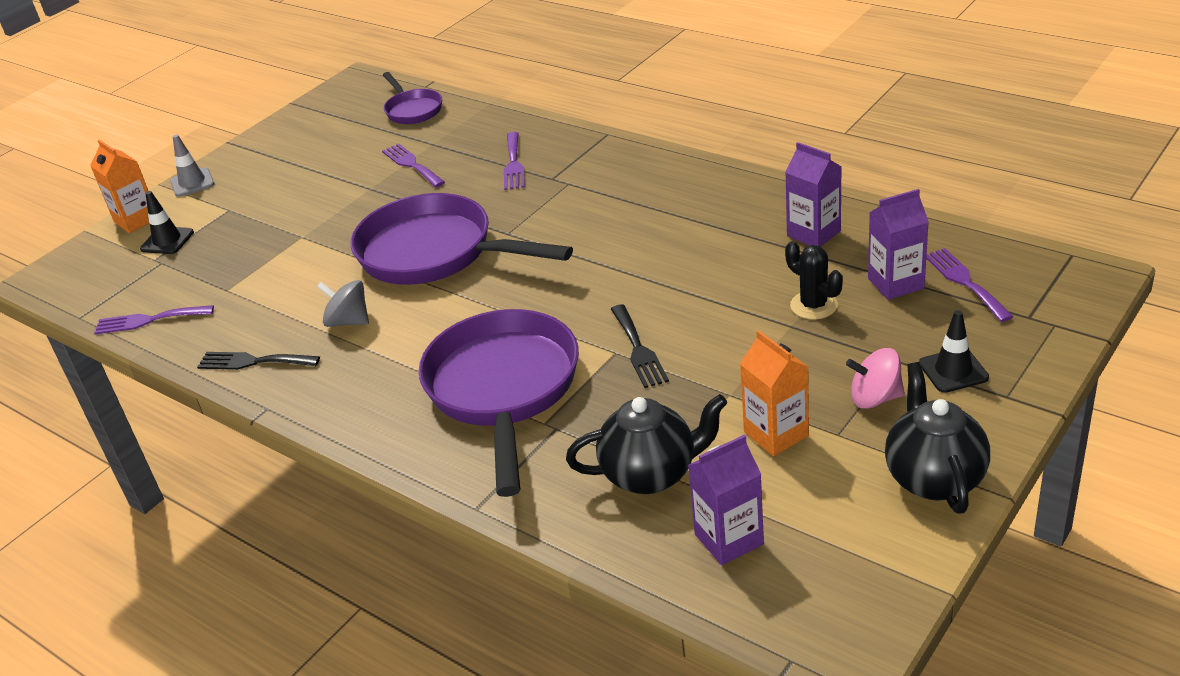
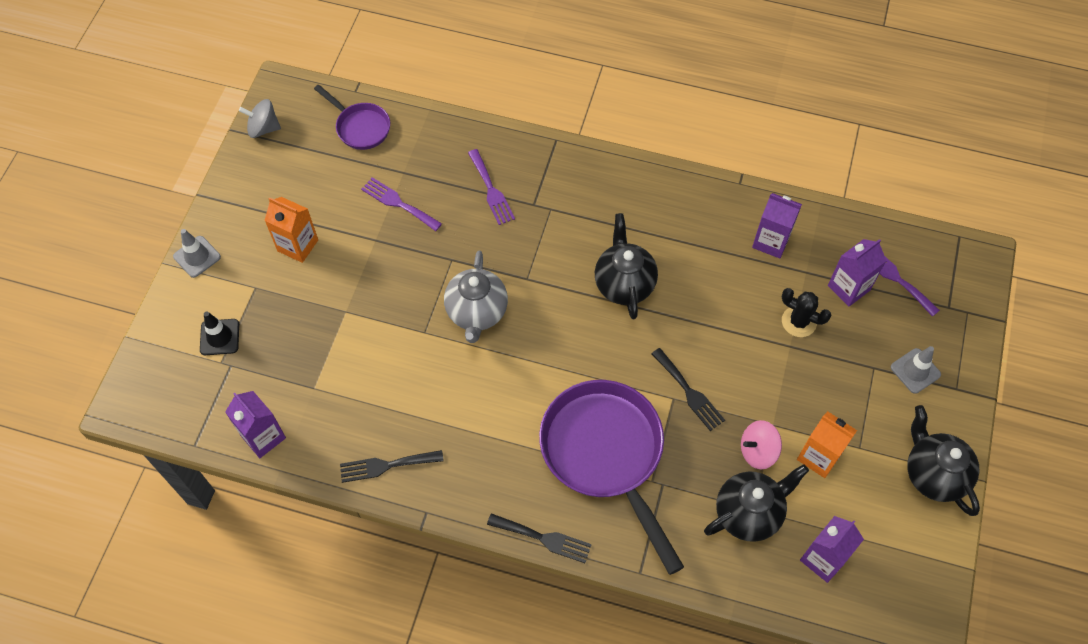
camera: 25 degrees left, 25 degrees up
orange carton [90,139,149,233] -> orange carton moved to [264,197,318,263]
purple fork [94,305,214,334] -> purple carton [225,391,286,458]
grey spinning top [317,280,369,327] -> grey spinning top moved to [239,99,281,138]
purple pan [351,193,573,285] -> grey teapot [444,251,508,343]
pink spinning top [846,348,905,409] -> pink spinning top moved to [741,420,782,469]
black traffic cone [919,310,989,393] -> grey traffic cone [891,346,941,394]
none -> black fork [487,513,592,563]
none -> black teapot [595,213,658,319]

